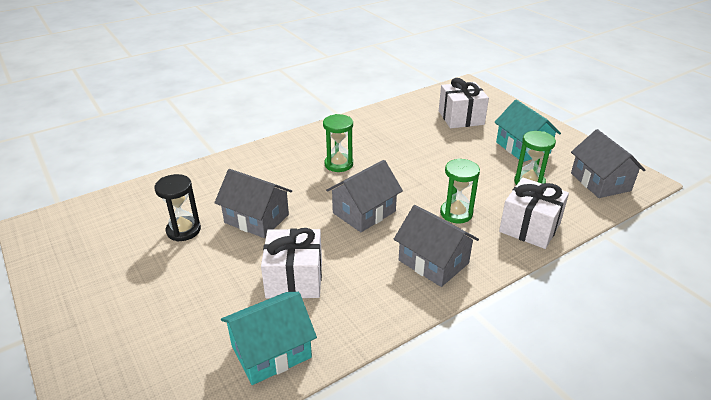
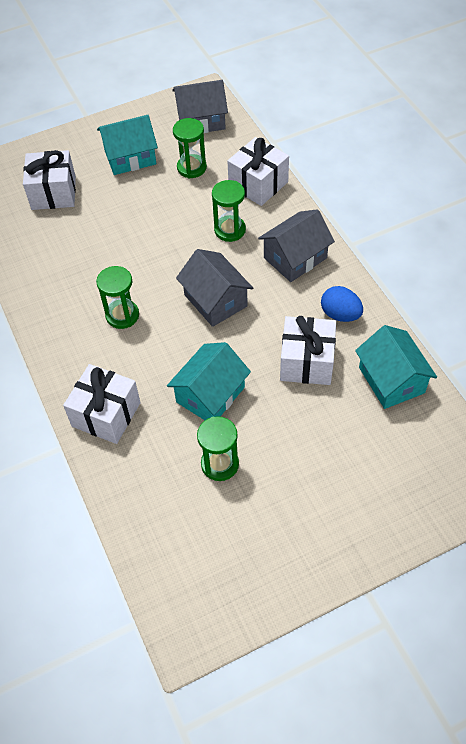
camera: 80 degrees left, 20 degrees up
black hourglass [154,174,201,242] -> green hourglass [197,416,239,481]
grey house [214,169,292,238] -> turquoise house [167,342,251,420]
none -> white gift [63,364,141,444]
none -> blue egg [321,286,363,322]

